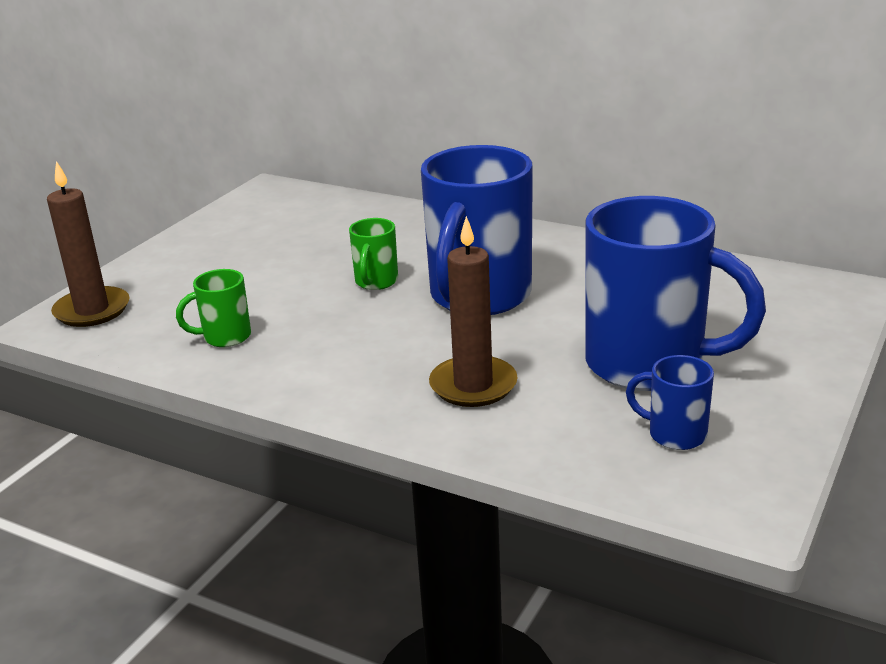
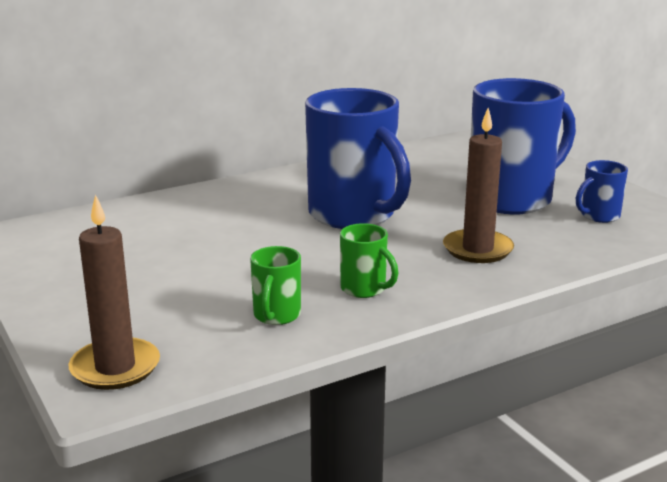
camera: 60 degrees left, 5 degrees down
green mug [349,218,398,290] -> green mug moved to [340,223,398,298]

